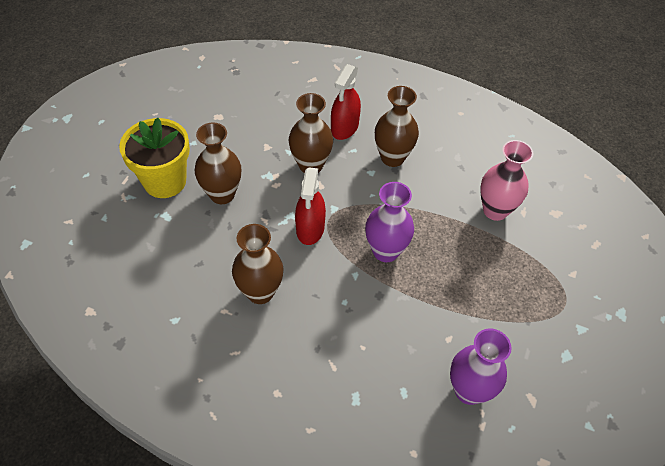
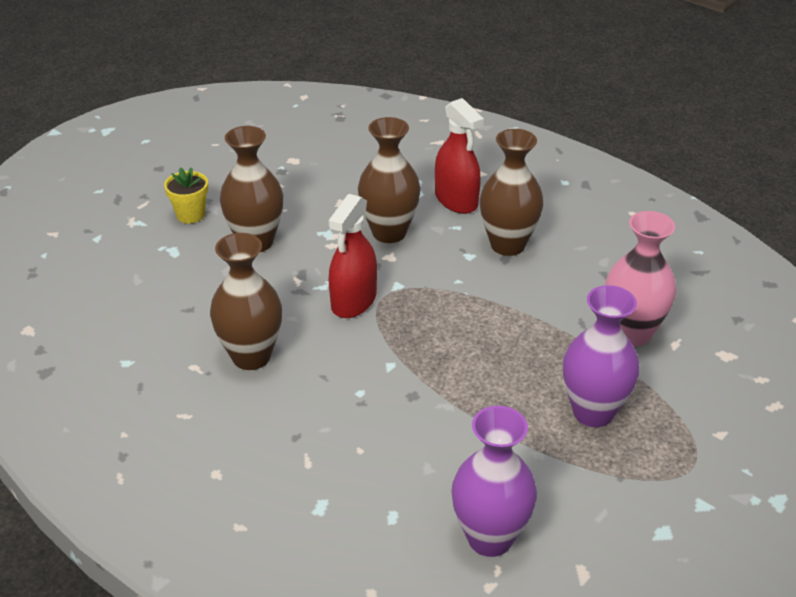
camera: 20 degrees right, 15 degrees down
yellow flower pot [119,118,190,198] -> yellow flower pot [164,167,208,224], size x0.49
red spray bottle [331,64,361,140] -> red spray bottle turned 75 degrees counterclockwise [435,98,484,214]
purple vase [365,182,414,262] -> purple vase moved to [563,285,640,427]

